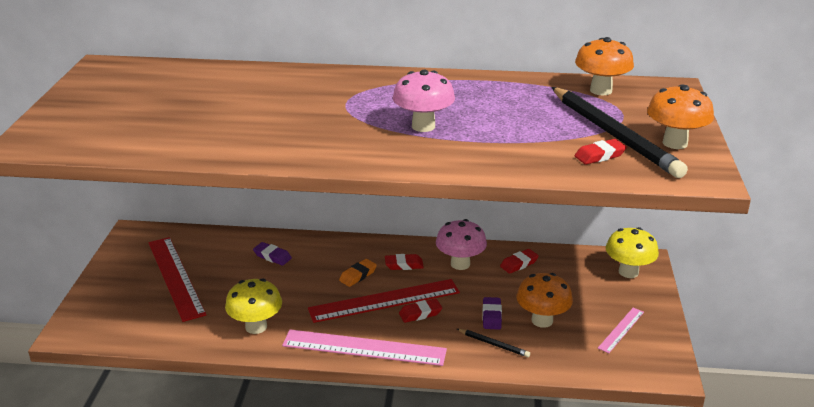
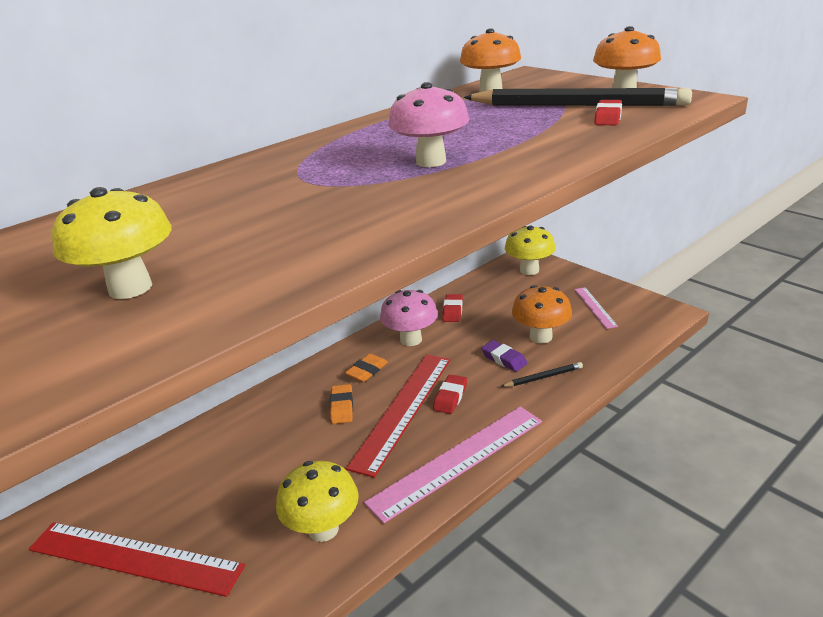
camera: 45 degrees left, 0 degrees up
purple eraser [253,242,292,266] -> none
red eraser [385,254,424,270] -> orange eraser [345,354,388,382]
none -> yellow mushroom [52,187,172,299]

